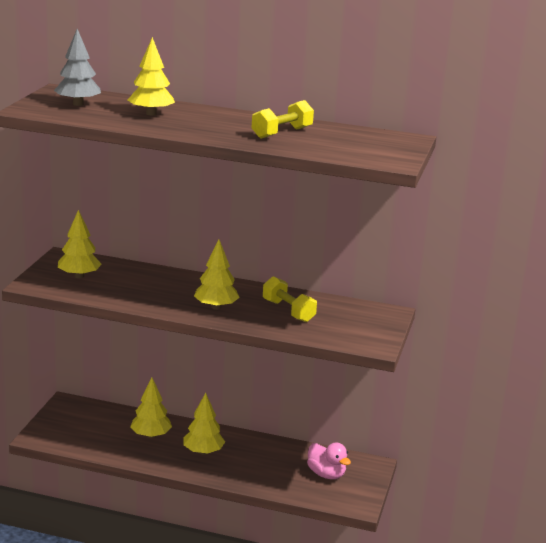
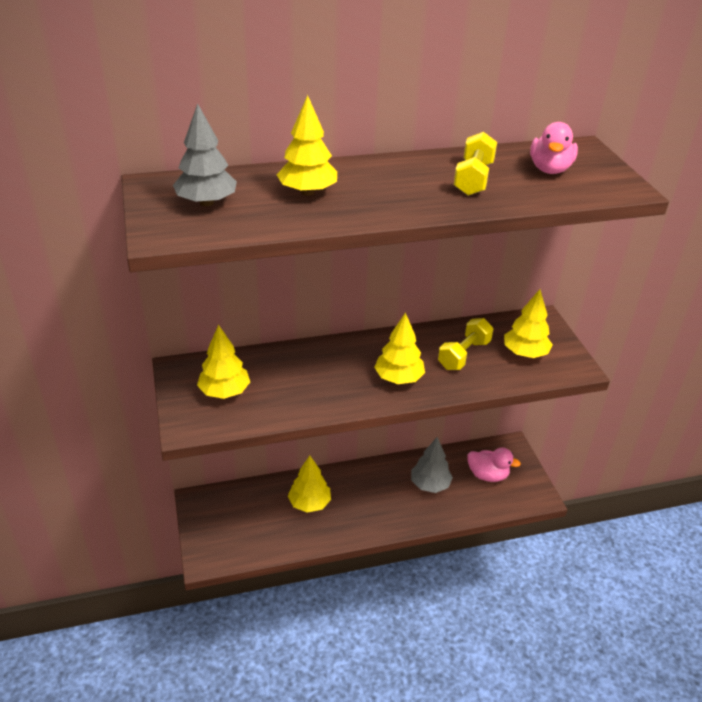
camera: 30 degrees left, 15 degrees up
yellow tree [183,393,225,455] -> yellow tree moved to [504,289,553,358]
yellow dumbbell [263,276,317,322] -> yellow dumbbell turned 75 degrees counterclockwise [438,318,493,370]
none -> grey tree [411,437,453,493]
none -> pink duck [530,122,578,174]

